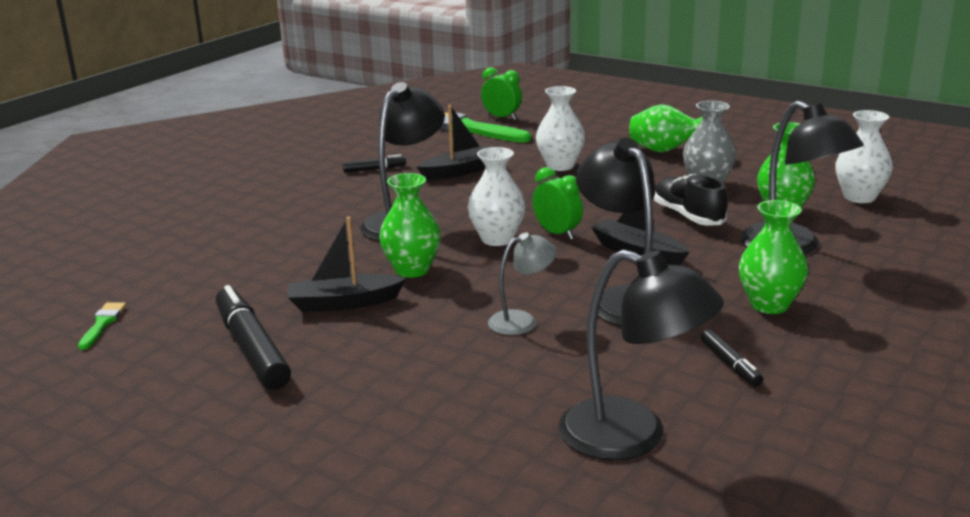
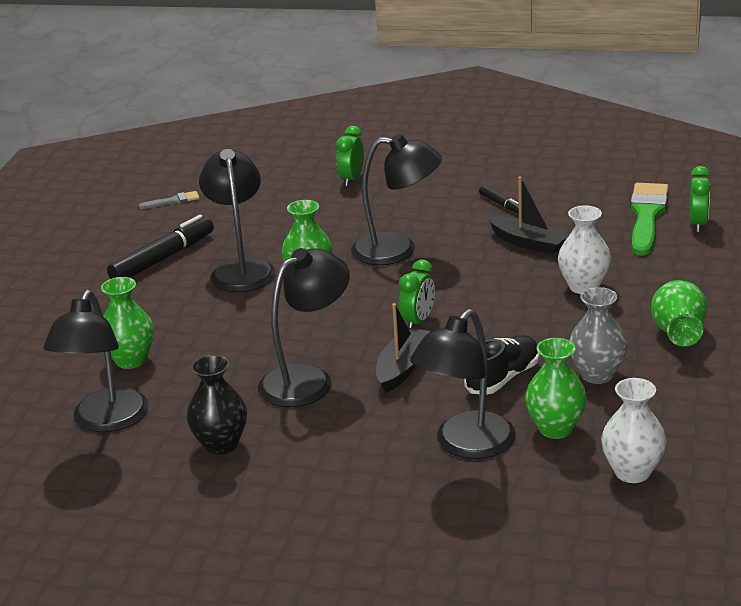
camera: 70 degrees right, 5 degrees up
green brush [78,302,126,350] -> grey brush [138,191,199,209]
black boat [288,217,406,312] -> black lamp [199,149,275,292]
white vase [468,147,526,246] -> none
grey lamp [488,232,557,335] -> none
black marker [701,330,763,386] -> black vase [186,355,247,455]
green vase [739,200,808,314] -> green vase moved to [101,277,154,369]
none -> green clock [336,126,364,186]

